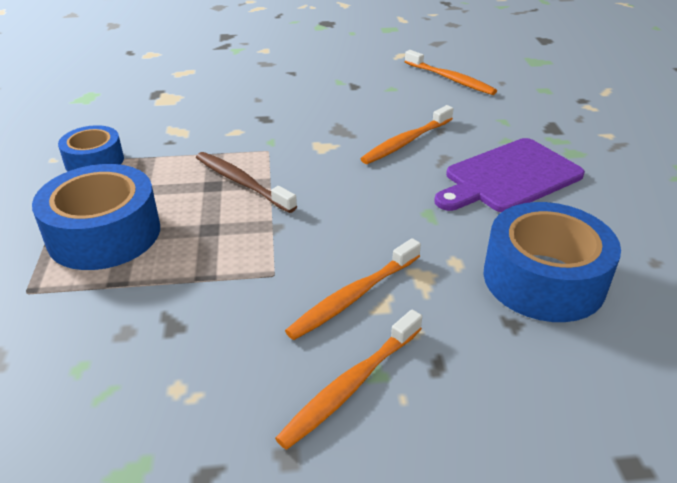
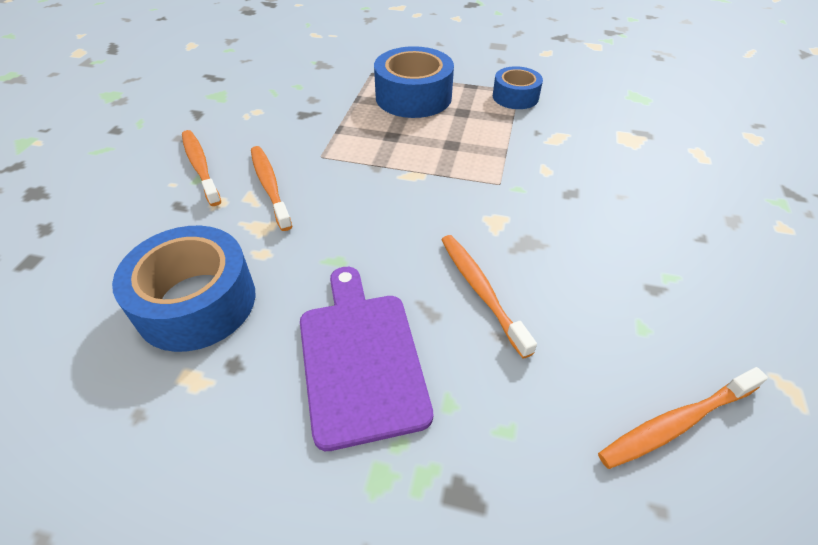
camera: 110 degrees right, 10 degrees up
brown toothbrush [196,152,297,213] -> none

